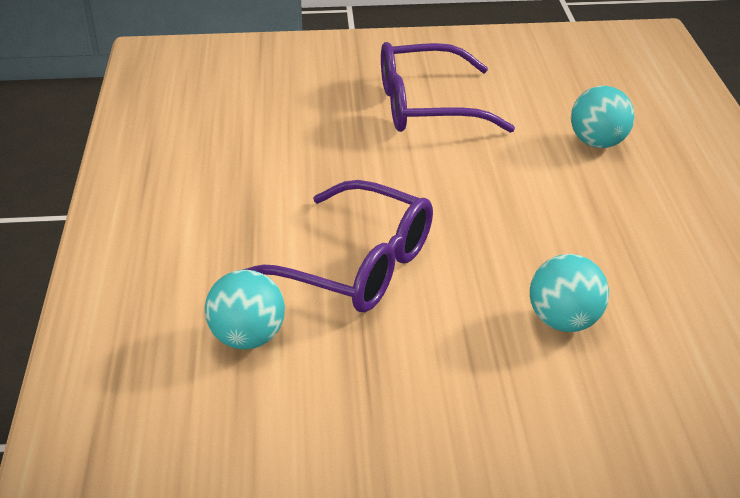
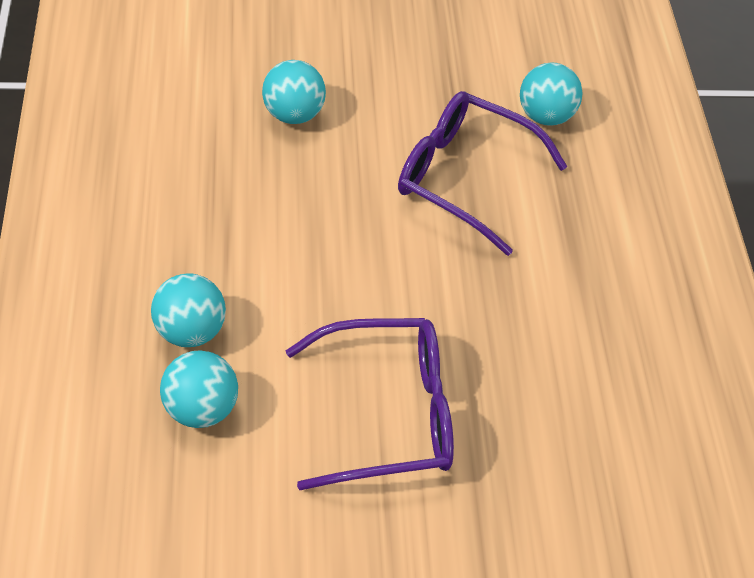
camera: 175 degrees right, 15 degrees up
none -> turquoise ball [160,350,238,428]

